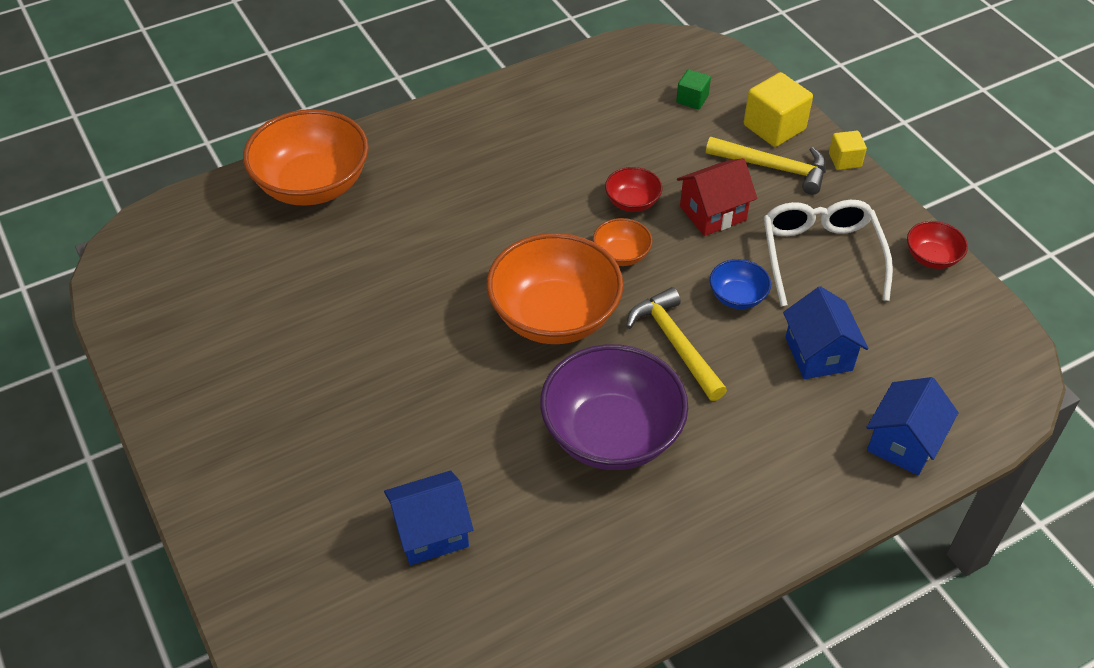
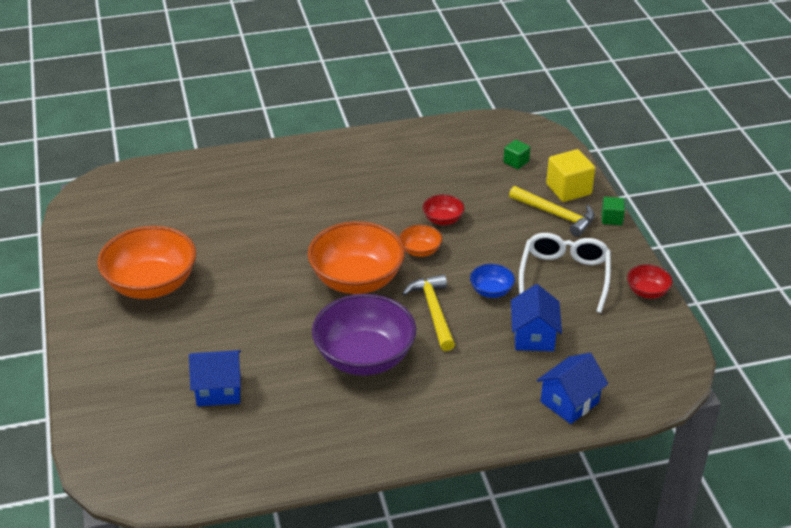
camera: 15 degrees right, 10 degrees down
orange bowl [243,109,369,206] -> orange bowl moved to [97,226,196,299]
red house [677,158,757,236] -> none
yellow cube [829,131,867,170] -> green cube [601,197,625,225]

